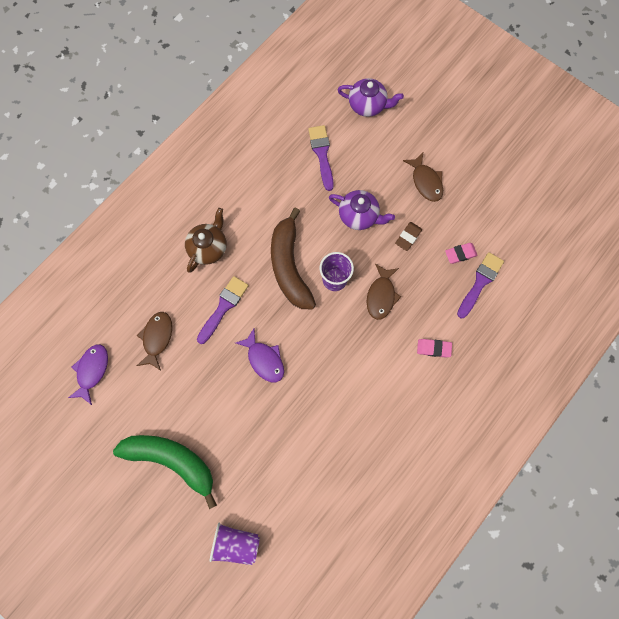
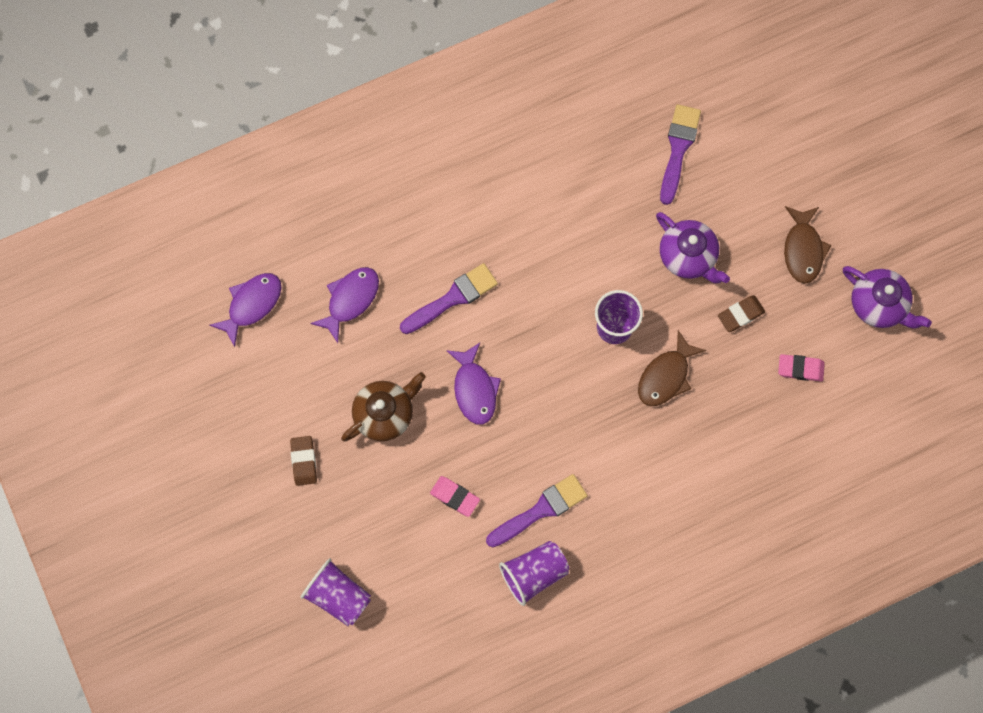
camera: 25 degrees right, 0 degrees up
green banana [113,435,217,509] -> brown eraser [290,436,317,486]
brown fish [137,312,172,371] -> purple fish [310,267,379,343]
brown teapot [185,208,227,273] -> brown teapot moved to [341,372,426,441]
brown banana [271,207,316,309] -> none
purple teapot [338,78,404,117] -> purple teapot moved to [843,266,932,328]
pink eraser [417,339,452,357] -> pink eraser moved to [430,476,480,517]
purple brush [457,252,504,318] -> purple brush moved to [486,474,588,547]
none -> purple cup [499,541,569,606]

